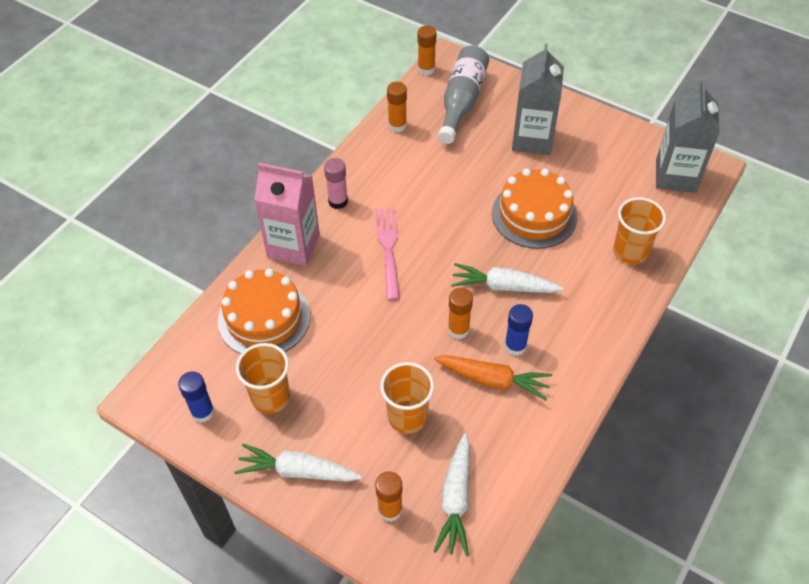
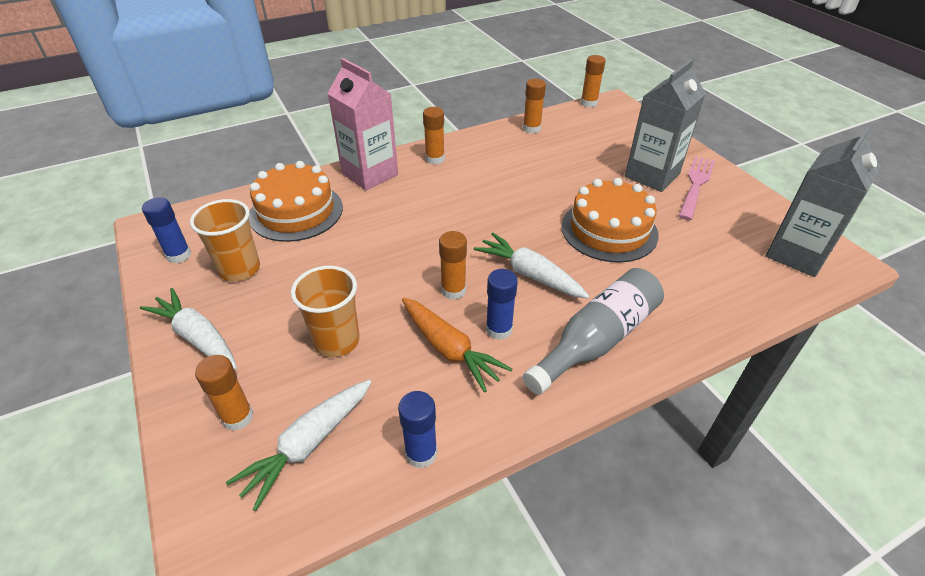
camera: 30 degrees right, 10 degrees down
pink glue stick [324,158,348,209] -> orange glue stick [423,107,445,165]
pink fork [375,208,400,300] -> pink fork moved to [678,156,715,220]
grey bottle [438,46,489,144] -> grey bottle moved to [523,268,664,395]
orange cup [613,197,666,265] -> none
none -> blue glue stick [398,391,438,469]

